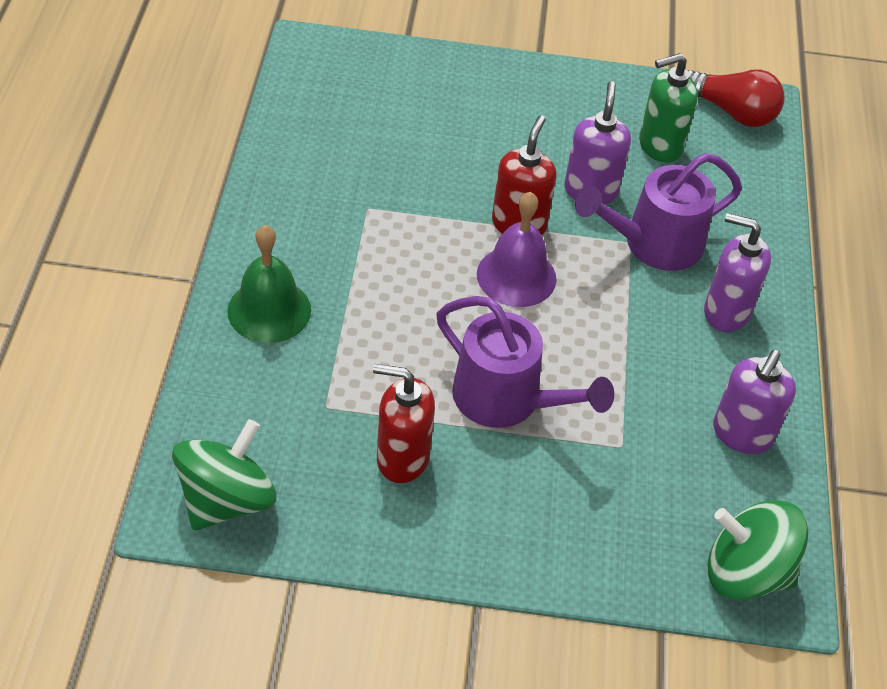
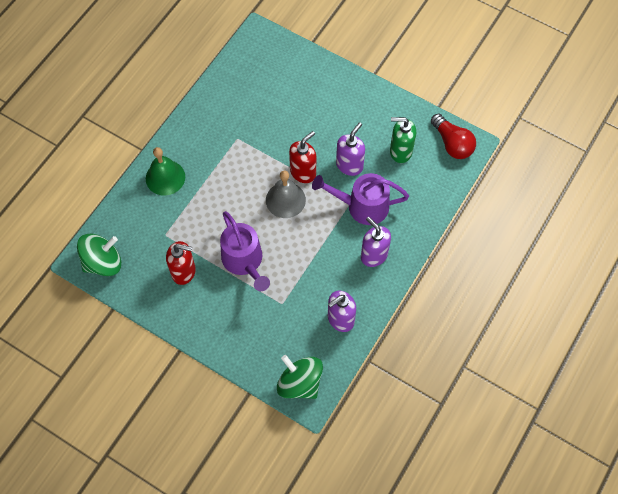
camera: 30 degrees right, 15 degrees up
red soap dispenser [373,364,435,483] -> red soap dispenser turned 150 degrees clockwise [166,241,196,285]
purple bell [477,192,557,307] -> grey bell [266,170,306,218]

